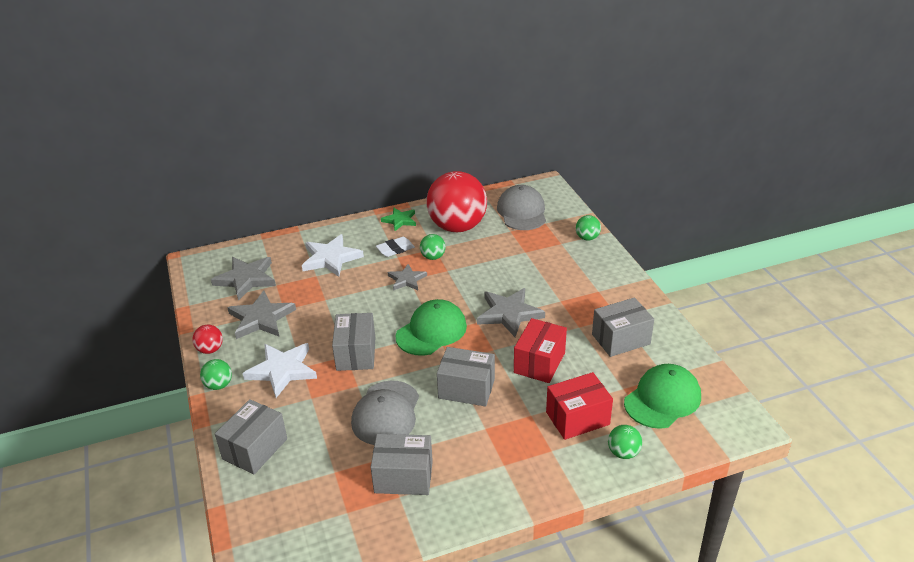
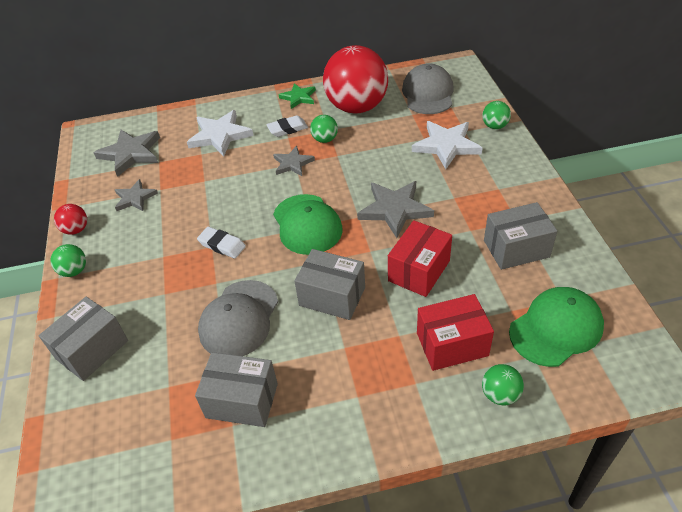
camera: 10 degrees right, 10 degrees up
grey star [227,291,296,339] -> grey star [115,179,158,211], size x0.62
white star [243,343,317,398] -> white star moved to [412,121,482,169]
grey box [332,313,375,371] -> white eraser [197,227,246,258]
green cap [395,299,467,356] -> green cap turned 105 degrees clockwise [273,194,342,255]

